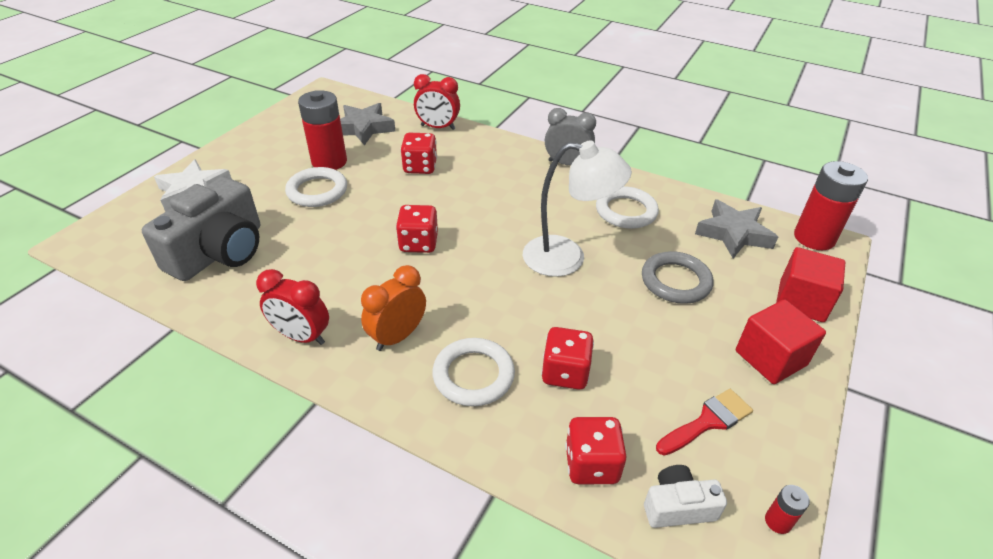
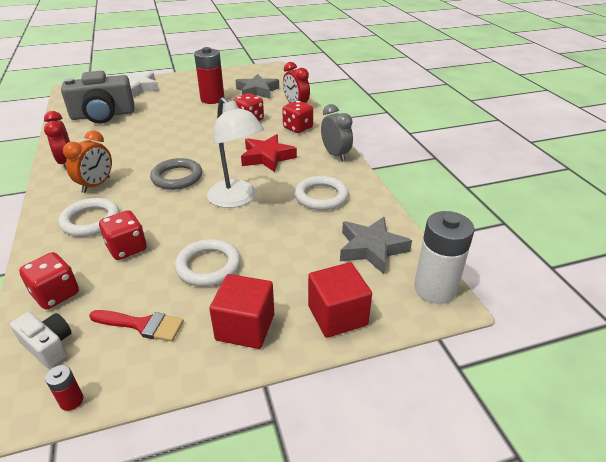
camera: 45 degrees right, 5 degrees down
white ring [285,167,347,207] -> white ring moved to [175,239,240,286]
orange clock [361,265,426,351] -> orange clock turned 120 degrees clockwise [63,131,112,193]
red dice [396,205,438,253] -> red dice moved to [282,101,313,133]
grey ring [642,251,713,304] -> grey ring moved to [150,158,202,190]
red battery [794,161,868,250] -> white battery [414,211,474,304]
none -> red star [241,134,297,172]

